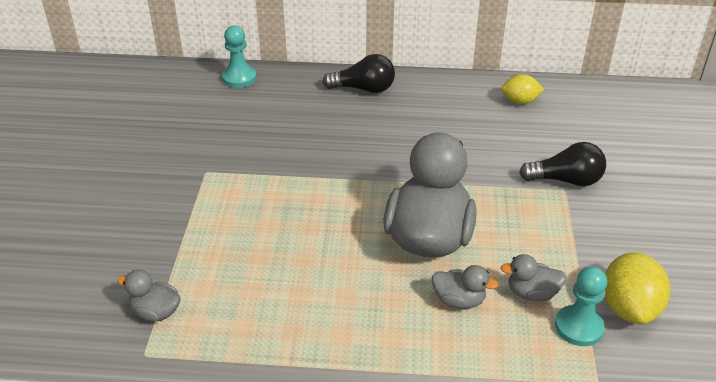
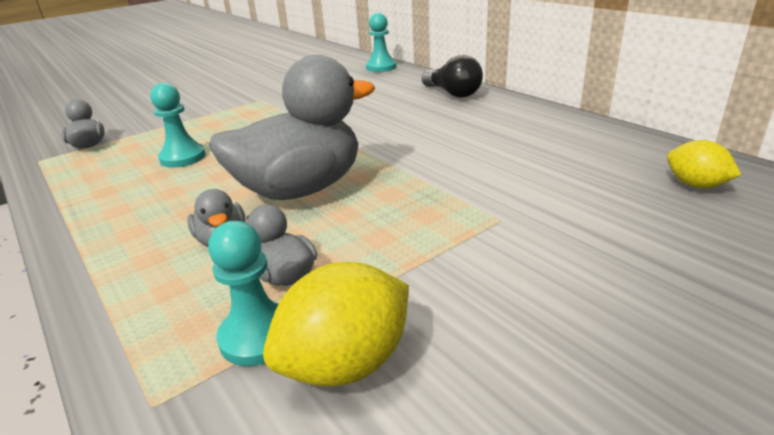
camera: 50 degrees right, 10 degrees down
yellow lemon [501,74,544,104] -> yellow lemon moved to [667,140,741,188]
black light bulb [519,142,606,186] -> none
none -> turquoise pawn [150,83,206,168]

